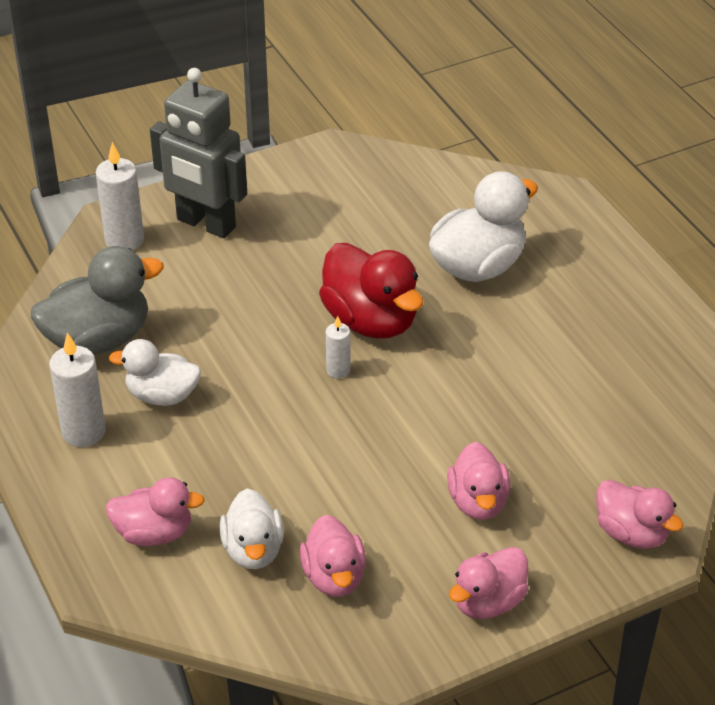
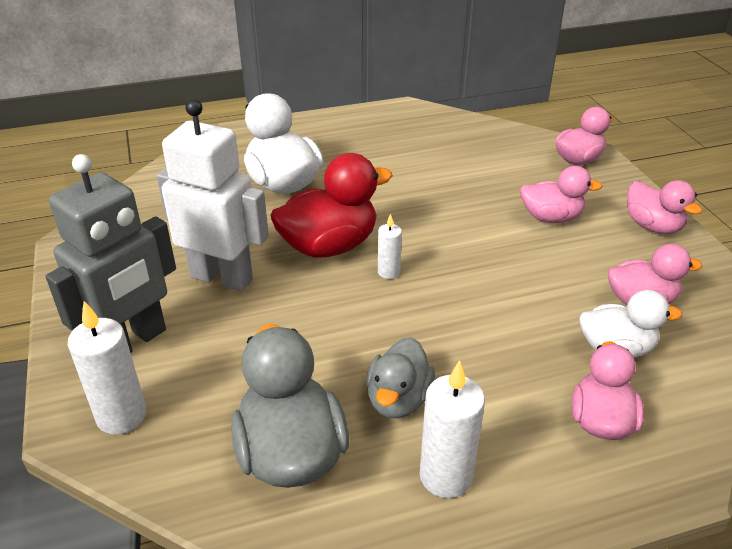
camera: 80 degrees left, 5 degrees down
white duck [109,339,201,406] -> grey duck [366,337,435,418]
none -> white robot [157,99,269,292]

